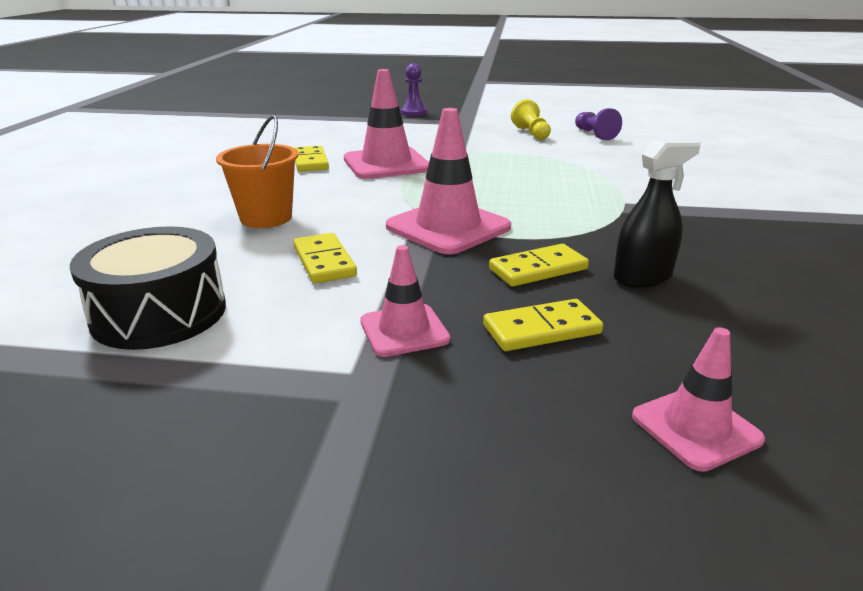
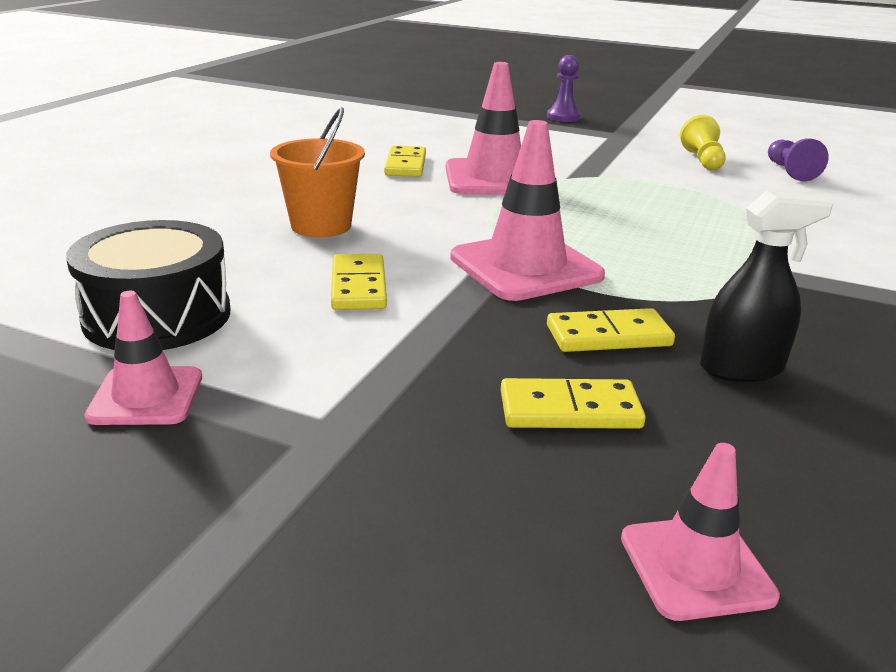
camera: 15 degrees right, 0 degrees up
pink traffic cone [360,245,450,357] -> pink traffic cone moved to [85,291,202,425]

